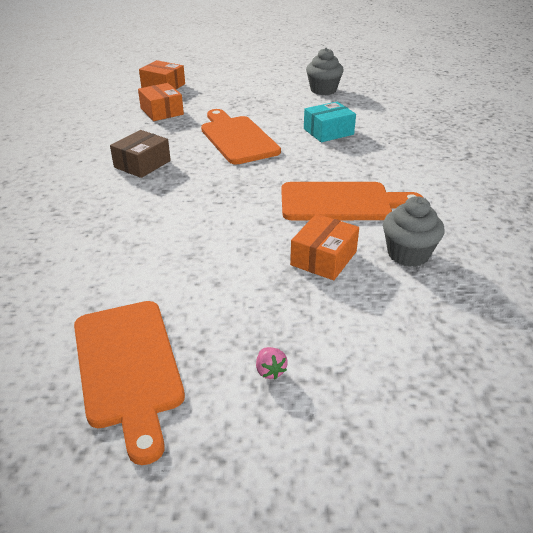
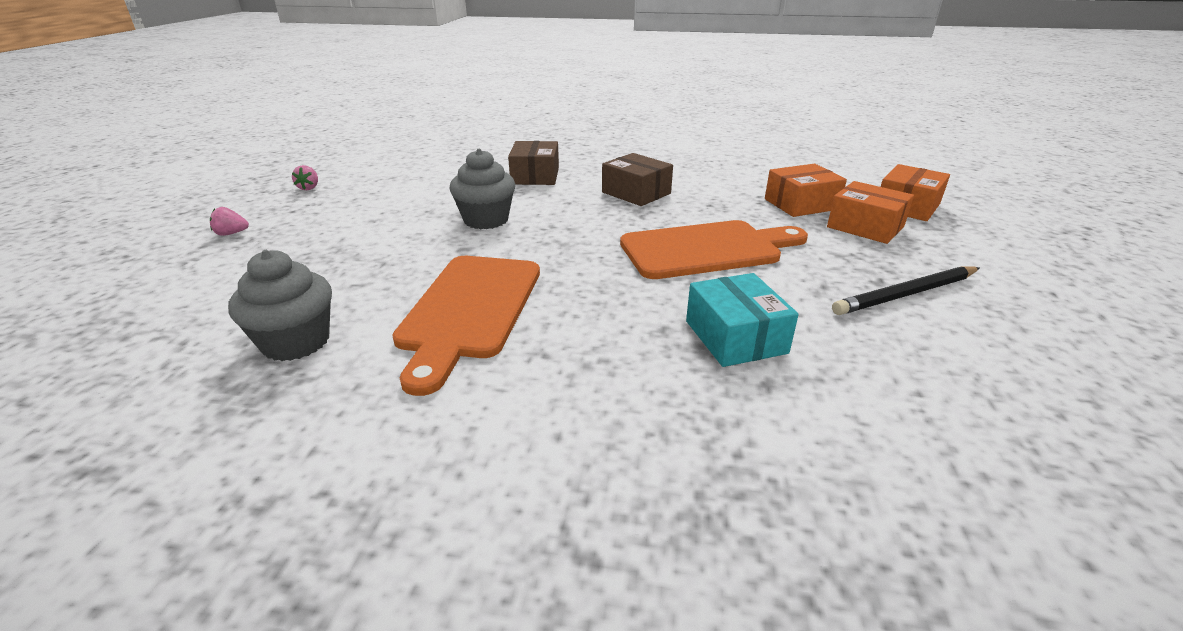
camera: 100 degrees right, 5 degrees down
orange cutting board [74,301,185,465] -> pink strawberry [292,165,318,190]
orange box [290,214,359,280] -> orange box moved to [827,181,914,244]
grey cupcake [306,48,344,95] -> grey cupcake moved to [449,149,515,229]
none -> brown box [508,141,559,185]
none -> black pencil [832,266,980,315]

